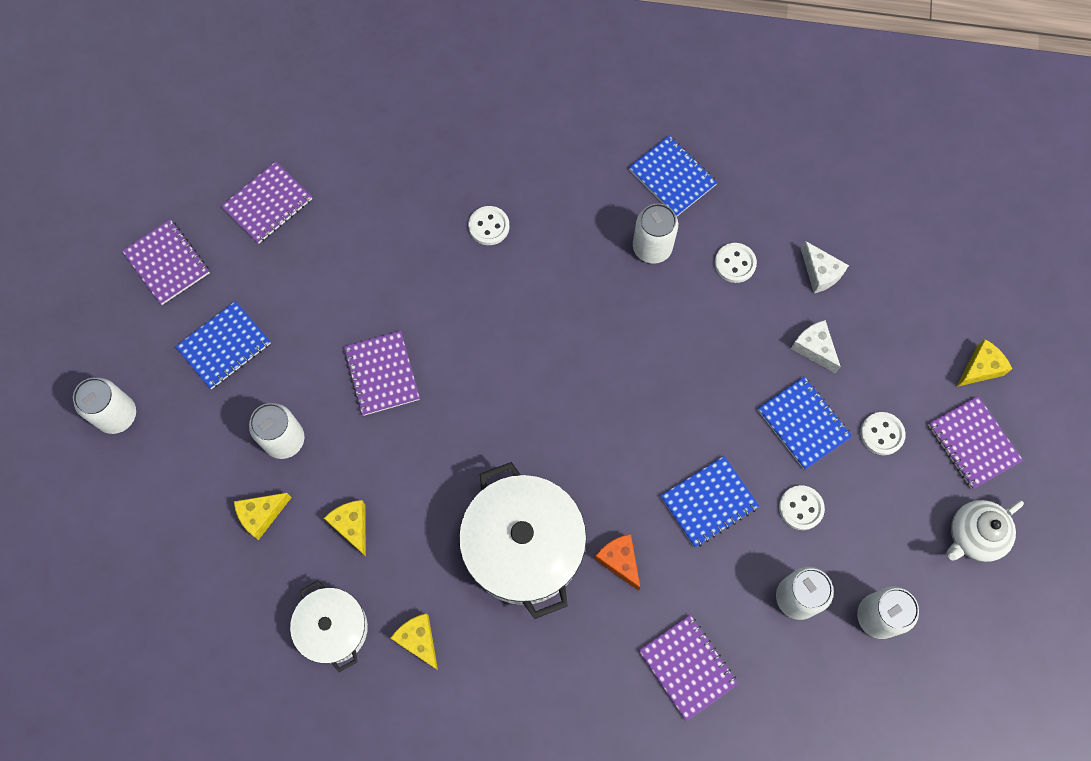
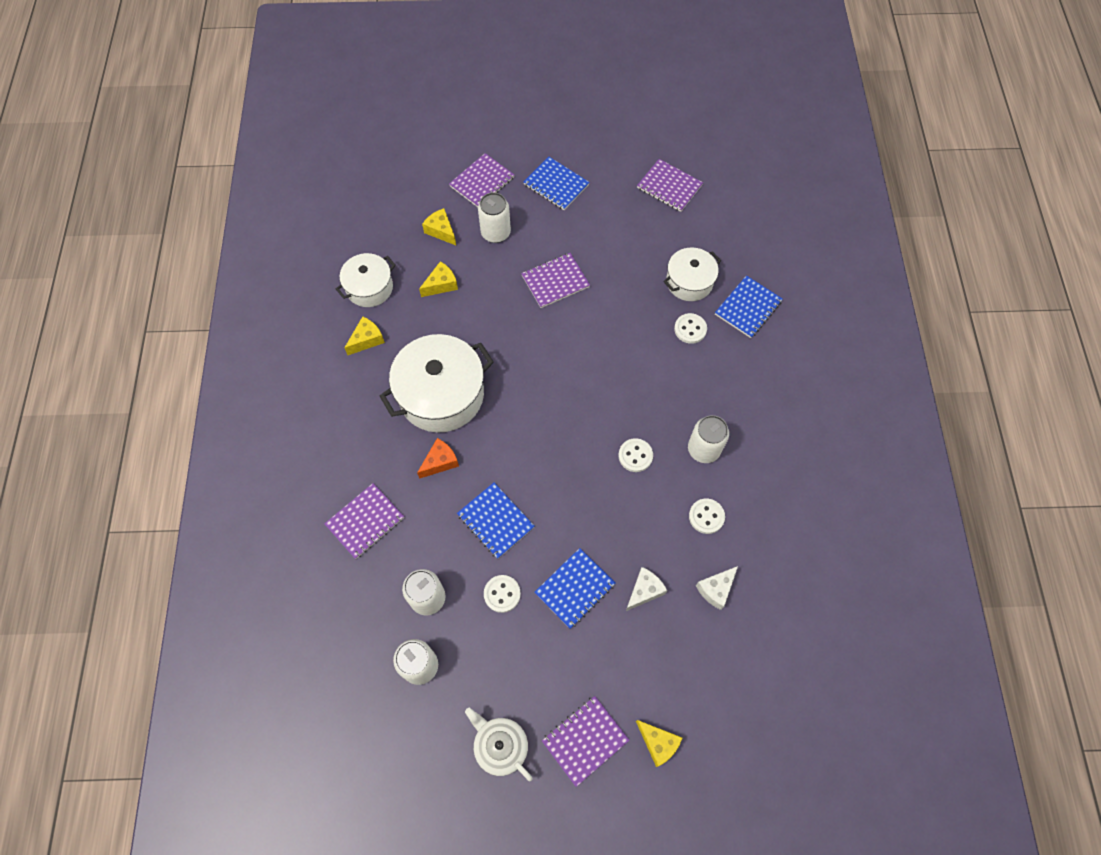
camera: 80 degrees right, 5 degrees down
white can [73,378,136,434] -> none
purple notebook [122,219,210,305] -> purple notebook moved to [449,153,514,207]
blue notebook [629,135,717,217] -> blue notebook moved to [715,275,783,338]
white button [860,412,906,455] -> white button moved to [618,438,653,472]
none -> white pot [663,247,721,301]

